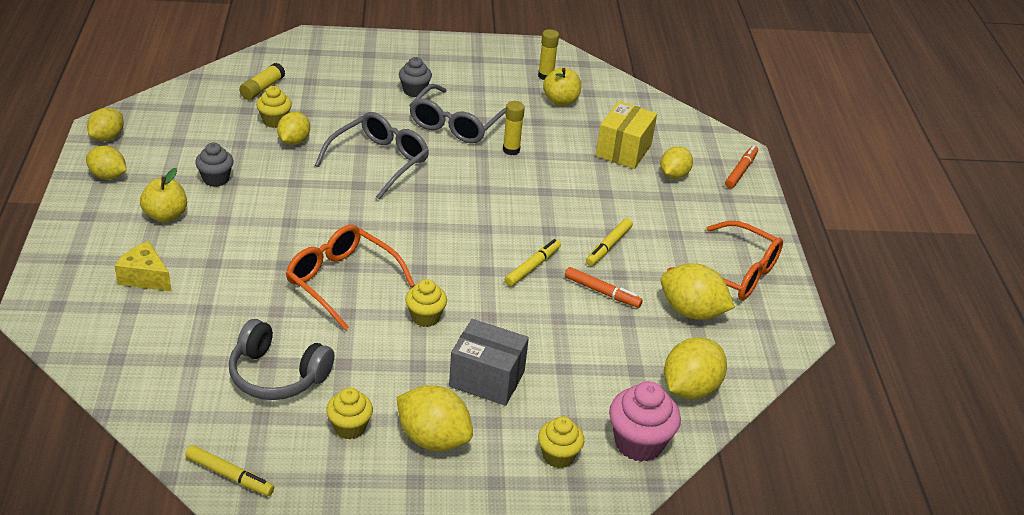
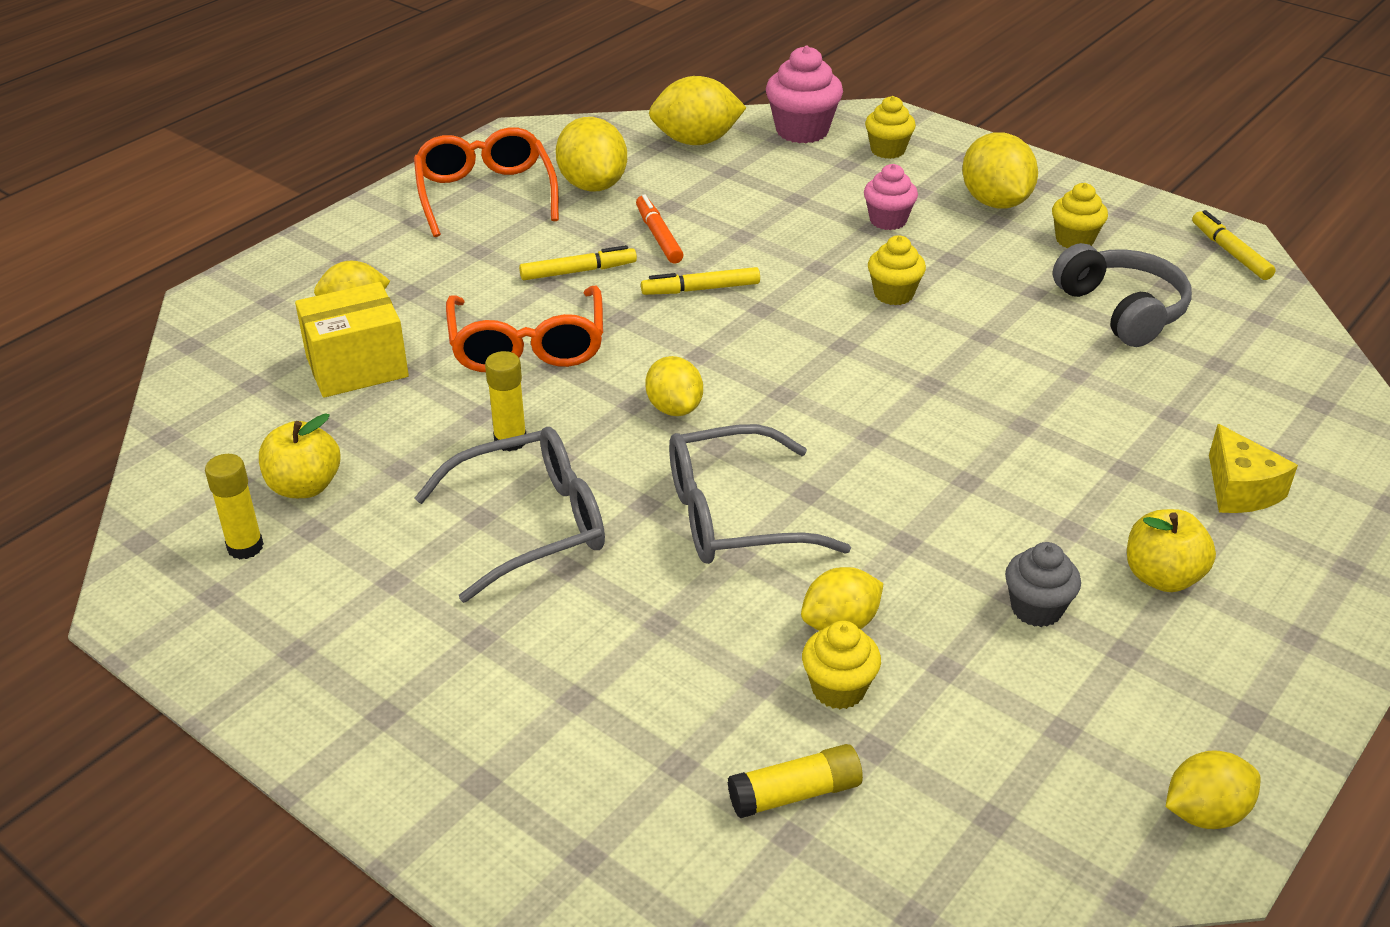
camera: 135 degrees left, 0 degrees up
yellow lemon [86,146,126,180] -> yellow lemon moved to [645,356,703,416]
orange glasses [286,225,415,330] -> orange glasses moved to [446,285,603,372]
grey cupcake [399,57,432,97] -> none
grey box [449,319,529,406] -> pink cupcake [864,164,918,230]
orange marker [725,145,758,188] -> none

